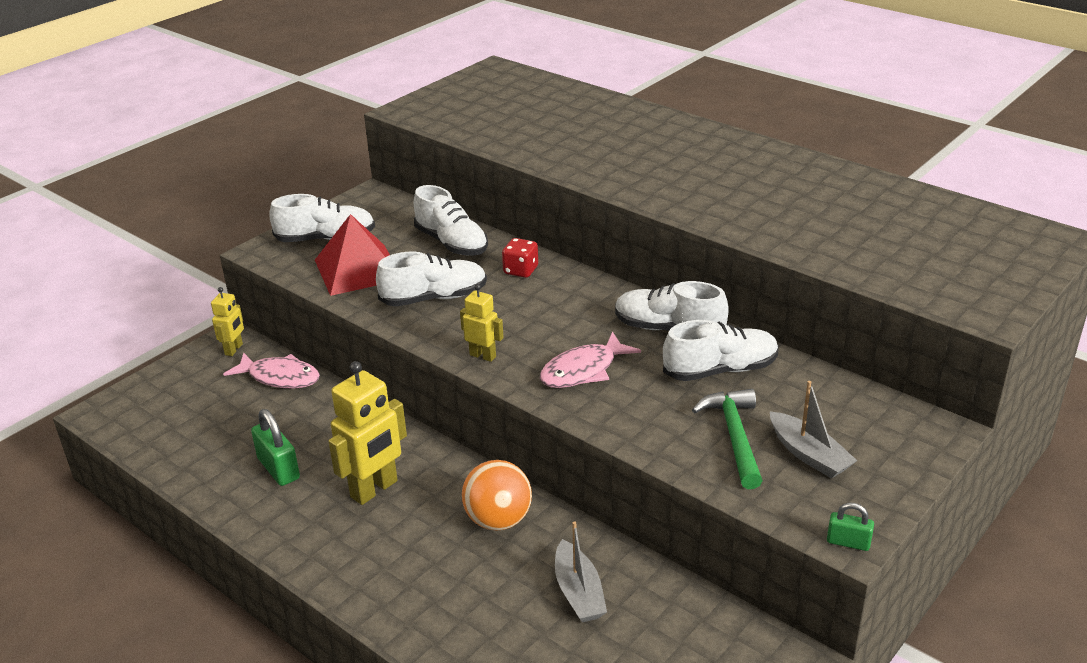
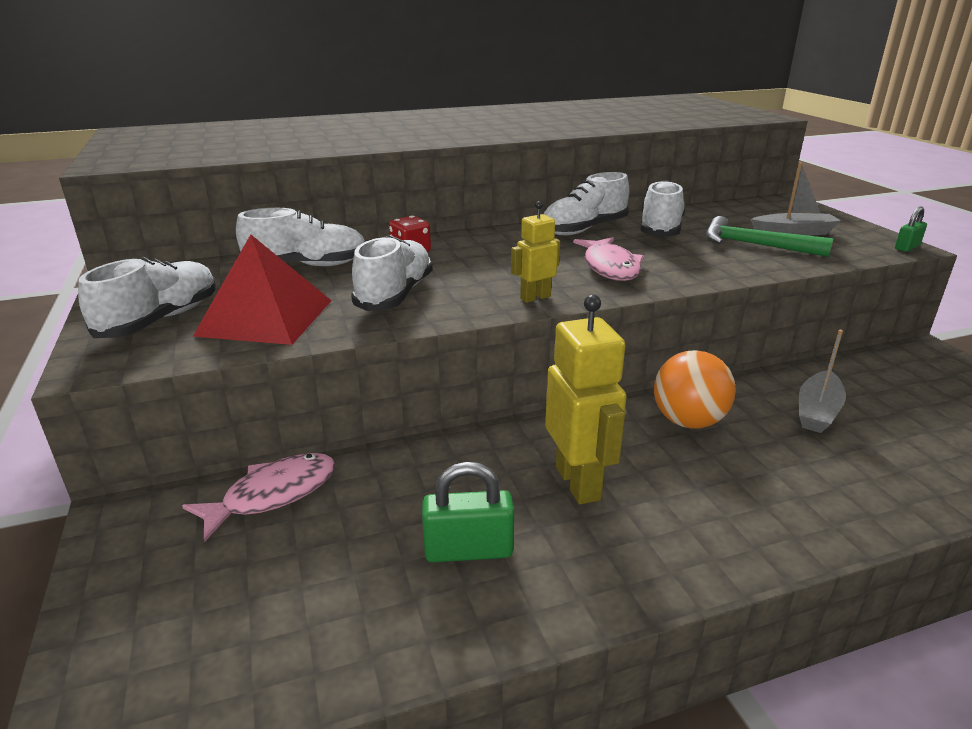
camera: 60 degrees left, 5 degrees down
yellow robot [211,287,244,356] -> none
grey boat [555,521,607,622] -> grey boat turned 105 degrees clockwise [799,330,846,433]

